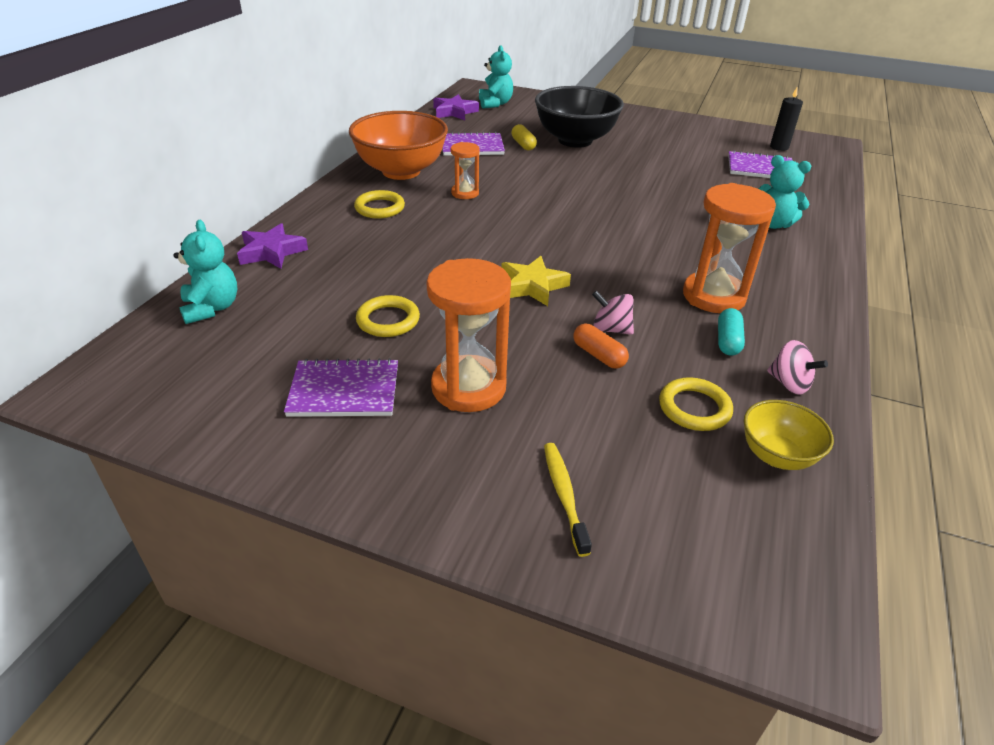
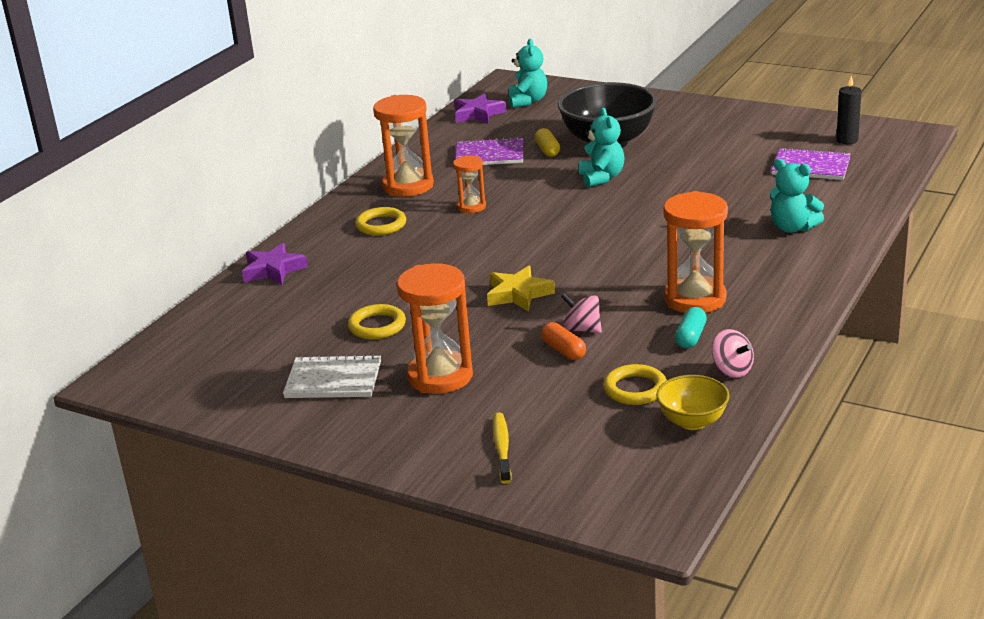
camera: 10 degrees right, 10 degrees down
turquoise teddy bear [174,220,238,324] -> turquoise teddy bear moved to [579,108,625,187]
purple notebook [284,358,398,417] -> white notebook [283,354,381,398]
orange bowl [349,111,448,180] -> orange hourglass [373,95,434,197]

